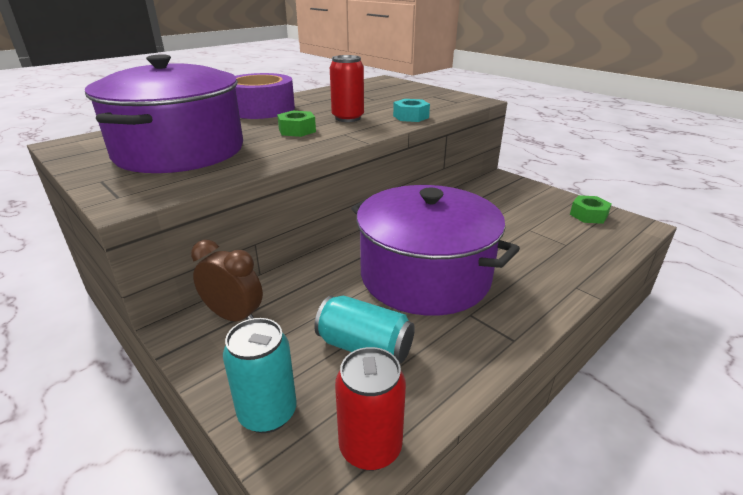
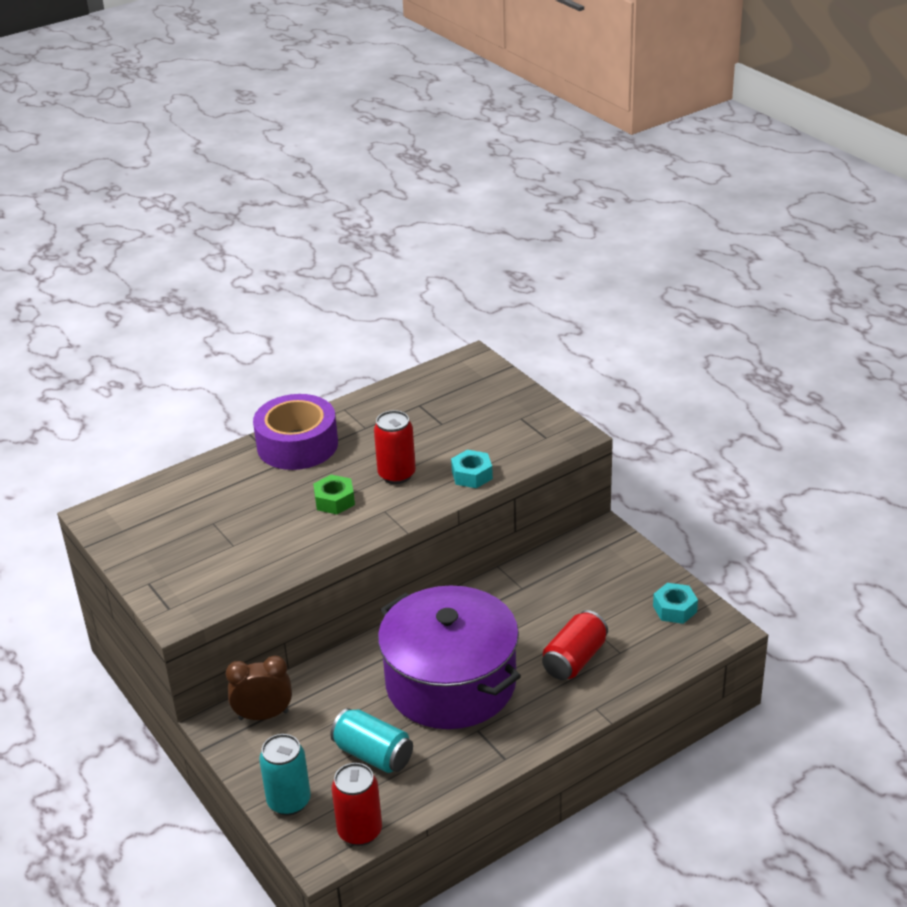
camera: 10 degrees right, 5 degrees up
purple pot [85,54,243,173] -> none
brown clock [191,240,263,321] -> brown clock turned 45 degrees counterclockwise [225,656,292,720]
green nut [570,195,612,224] -> turquoise nut [653,583,698,624]
none -> red can [542,610,608,680]

